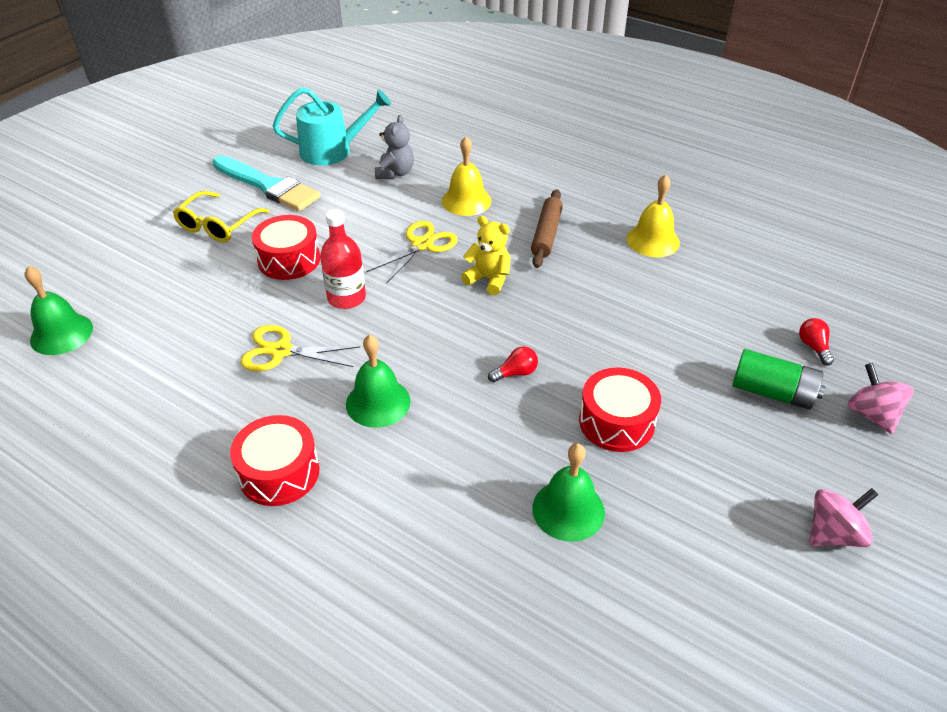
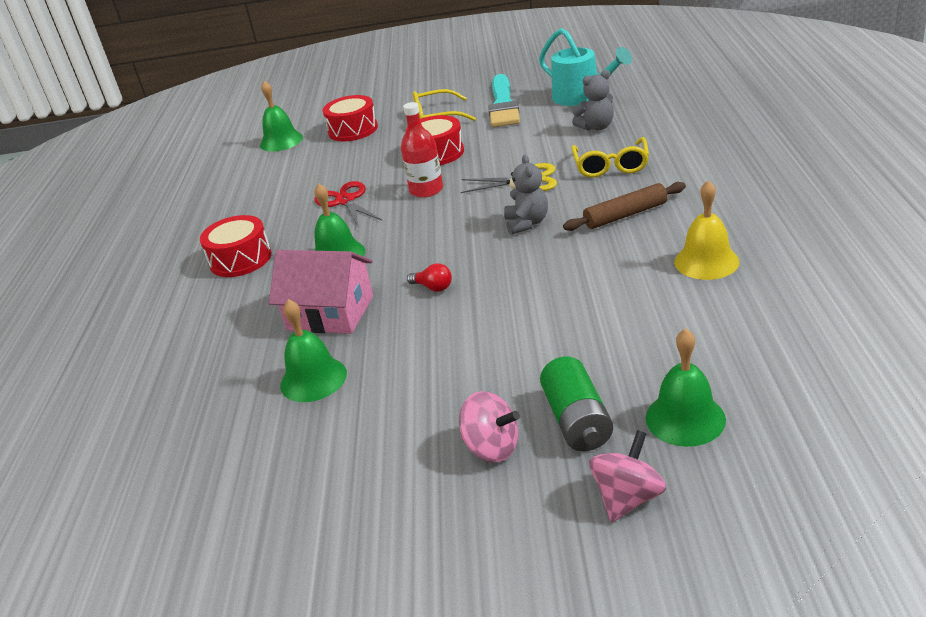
camera: 60 degrees right, 10 degrees down
yellow scissors [240,325,360,372] -> red scissors [314,181,382,228]
yellow bell [442,136,491,216] -> yellow glasses [571,137,649,177]
yellow teddy bear [461,216,511,295] -> grey teddy bear [504,155,548,235]
red drum [579,367,661,452] -> red drum moved to [323,95,378,141]
red light bulb [799,318,834,366] -> green bell [646,328,726,447]
pink spinning top [809,488,878,547] -> pink spinning top moved to [459,391,520,462]
none -> pink house [269,250,373,334]

